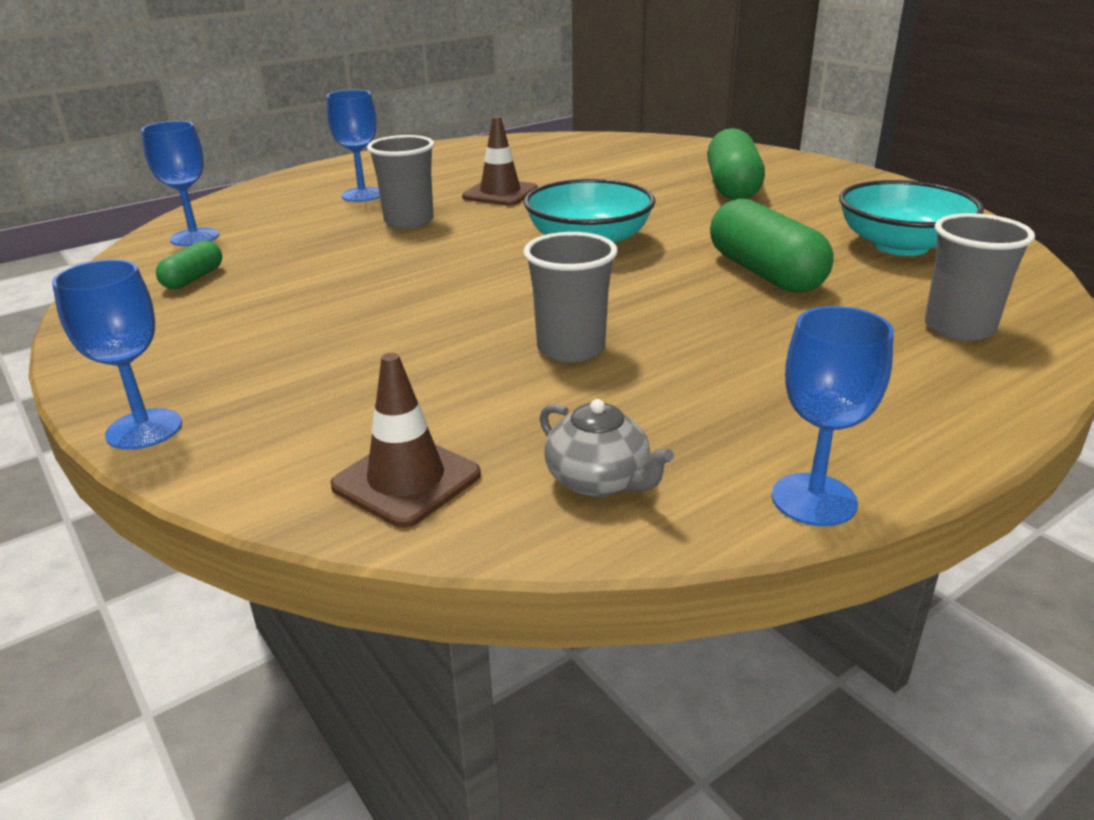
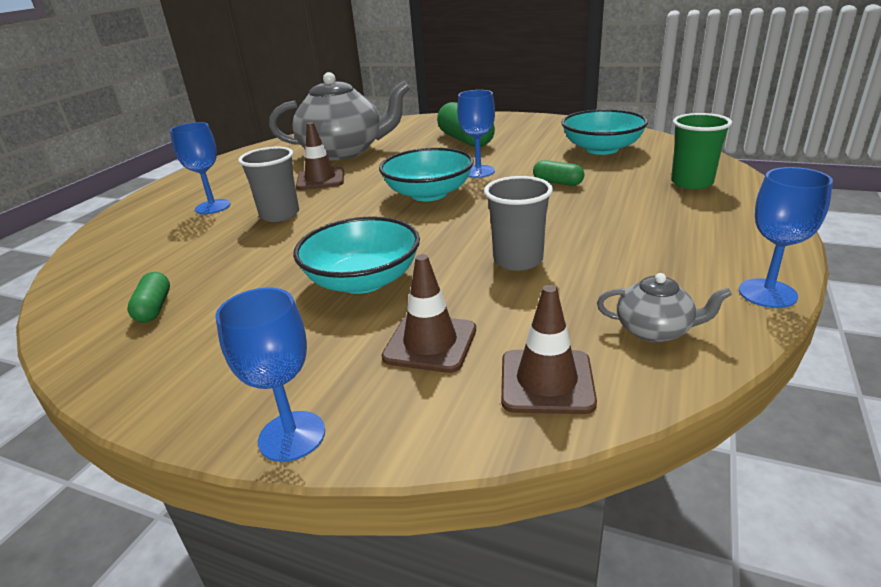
camera: 30 degrees left, 0 degrees up
blue goblet [141,121,219,246] -> blue goblet moved to [457,90,495,178]
green capsule [710,199,834,293] -> green capsule [533,160,584,186], size x0.52
grey cup [925,213,1035,341] -> green cup [671,113,732,189]
none -> grey teapot [269,72,410,160]
none -> turquoise bowl [293,216,420,294]
none -> brown traffic cone [382,254,476,373]

